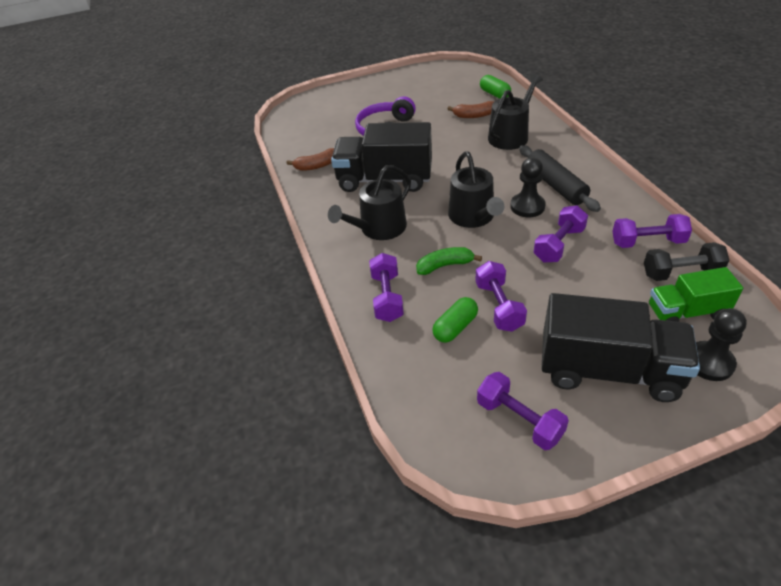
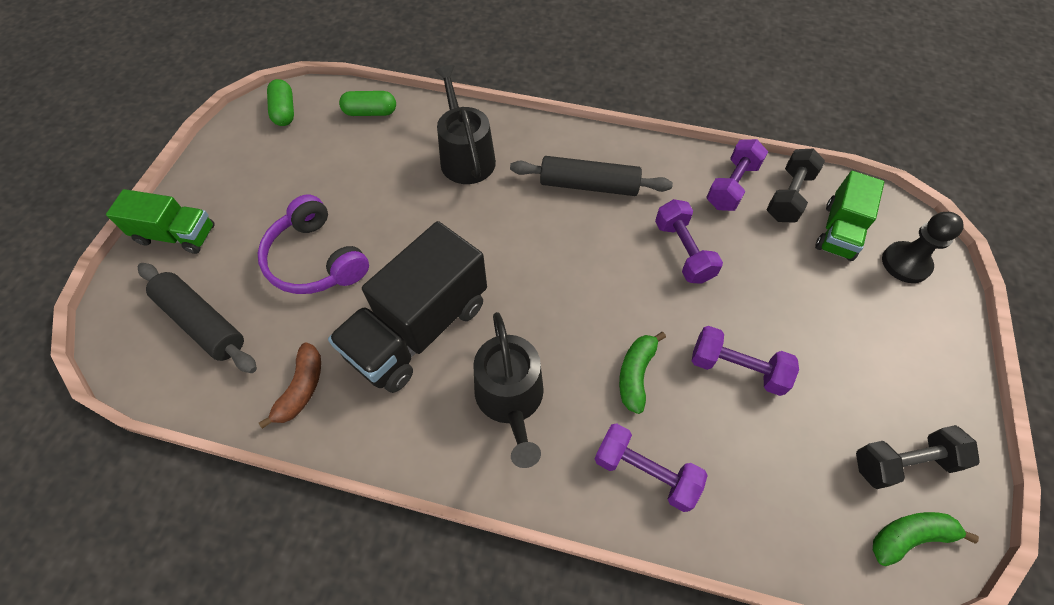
camera: 60 degrees left, 15 degrees up
green capsule [432,297,478,343] -> green capsule moved to [267,79,294,126]
brown banana [448,101,494,118] -> none
black watering can [448,152,504,228] -> none
purple dumbbell [477,372,569,450] -> black dumbbell [856,425,980,489]
black pawn [510,157,546,217] -> none
black truck [541,293,700,402] -> none
none -> green truck [106,189,215,254]
none -> black rolling pin [138,263,257,373]
none -> green banana [873,512,979,566]

